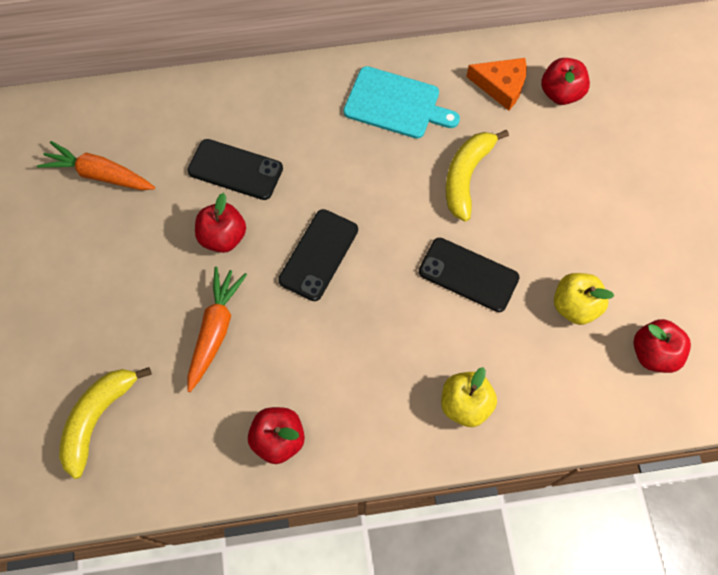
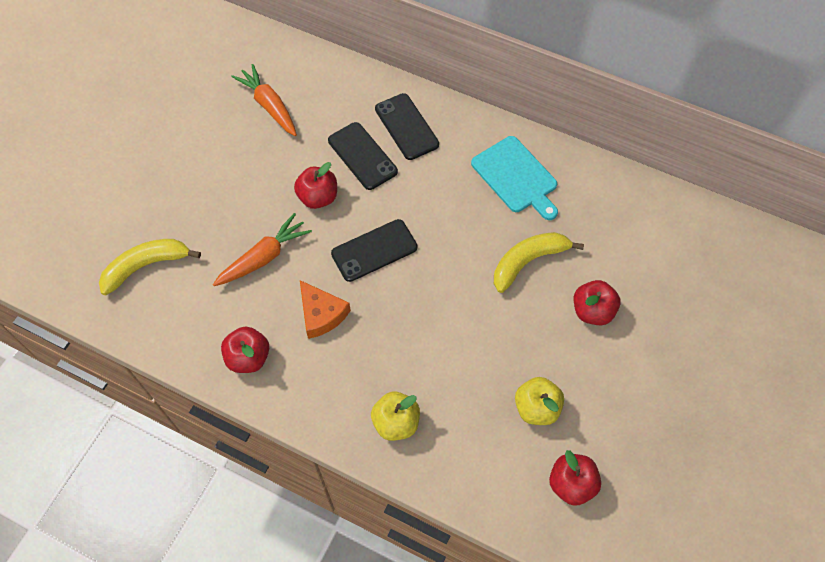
camera: 35 degrees right, 5 degrees down
black phone [419,238,520,312] -> black phone moved to [375,93,439,160]
orange cheese [466,58,527,110] -> orange cheese moved to [300,280,351,339]
red apple [541,58,590,105] -> red apple moved to [574,280,620,325]

